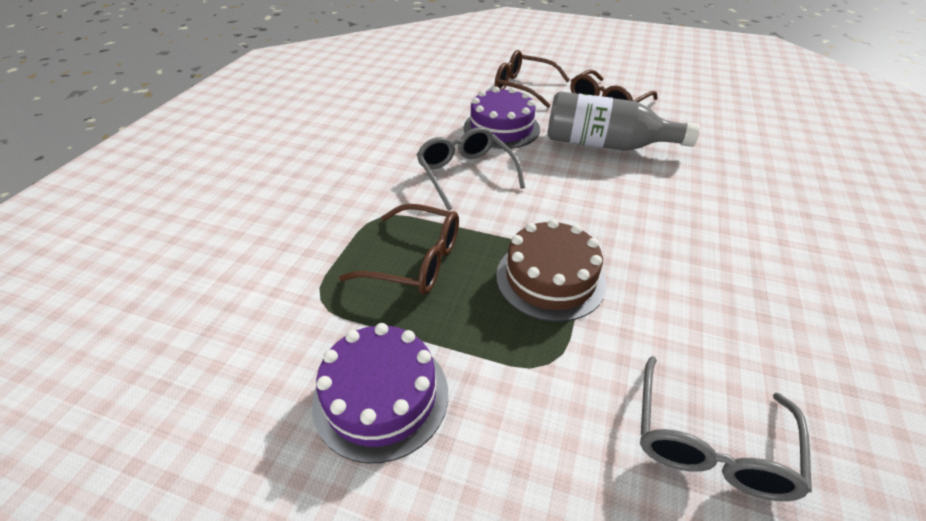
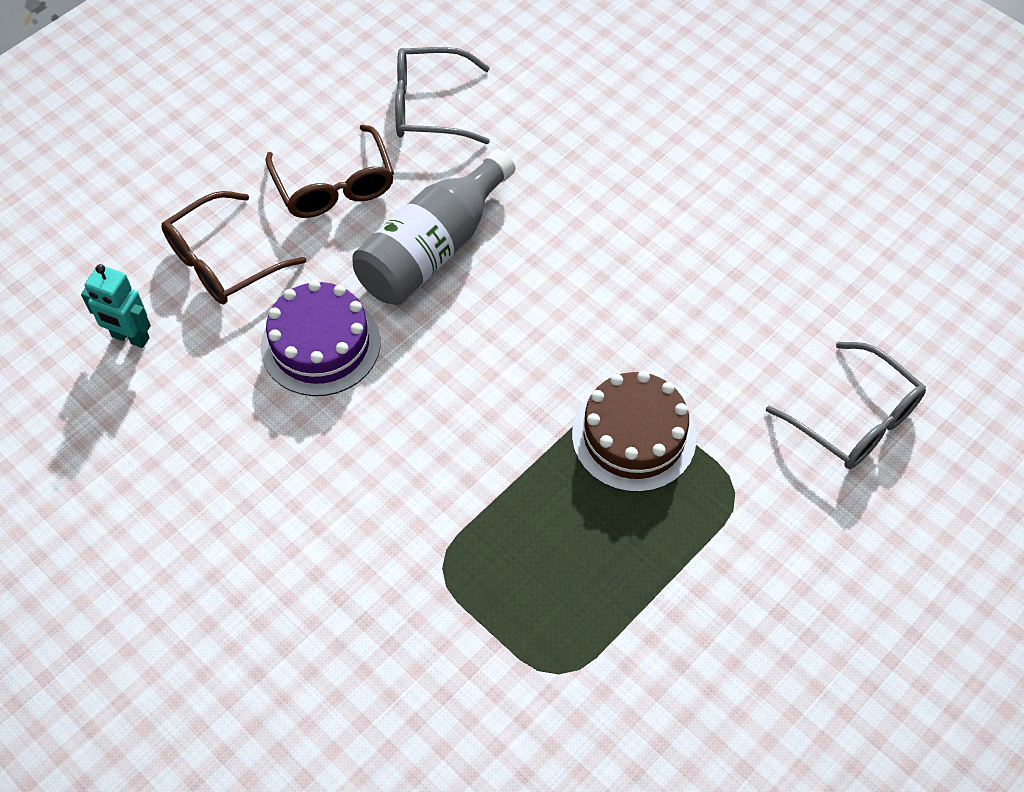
camera: 65 degrees left, 15 degrees up
purple cake [312,323,448,463] -> none
brown glasses [339,204,459,294] -> none
grey glasses [417,127,525,211] -> grey glasses moved to [395,47,490,144]
none -> turquoise robot [81,264,151,348]

